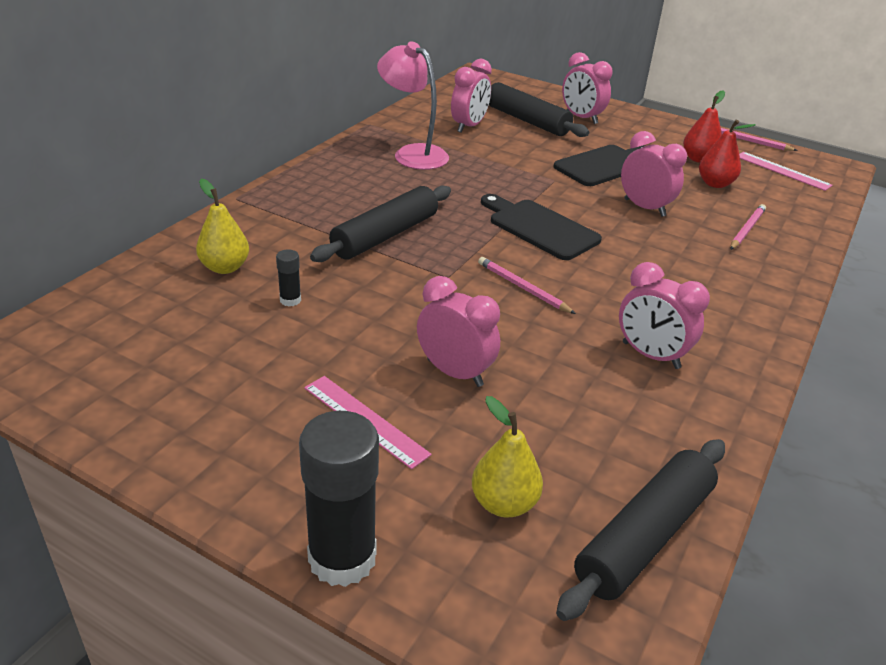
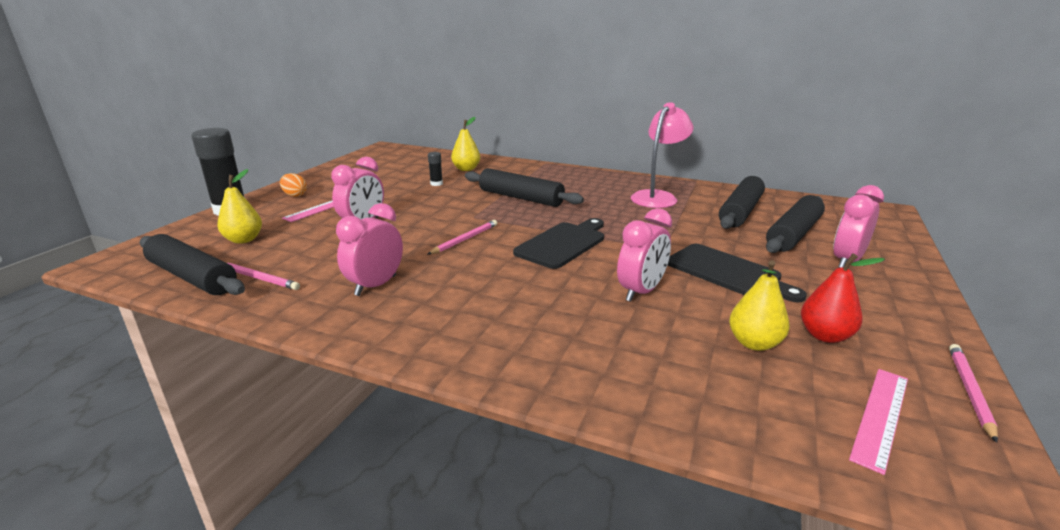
camera: 85 degrees right, 10 degrees down
pink clock [451,59,492,133] -> black rolling pin [719,176,765,229]
red pear [699,119,755,188] -> yellow pear [729,260,790,351]
pink pencil [730,204,766,250] -> pink pencil moved to [228,263,300,290]
none -> orange egg [280,173,307,197]

